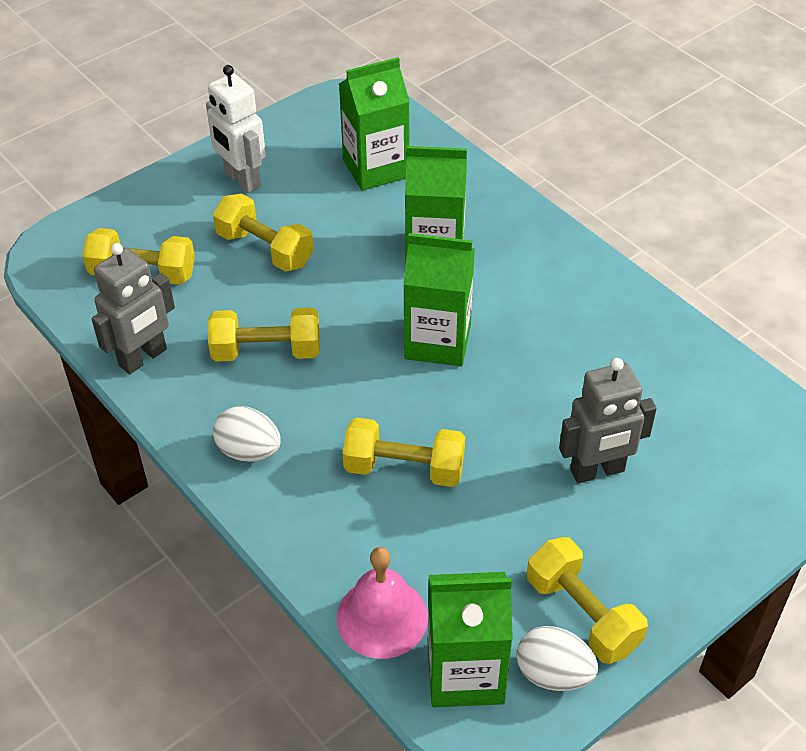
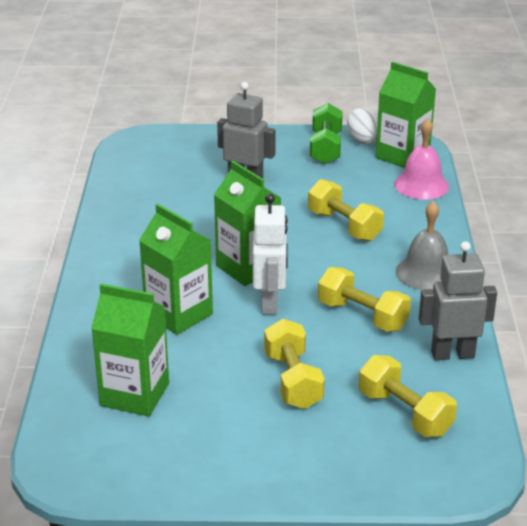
camera: 140 degrees left, 15 degrees down
white robot [206,65,266,193] -> white robot moved to [253,194,288,315]
white egg [213,406,281,462] -> grey bell [396,201,448,290]
yellow dumbbell [527,537,648,664] -> green dumbbell [310,103,343,164]

